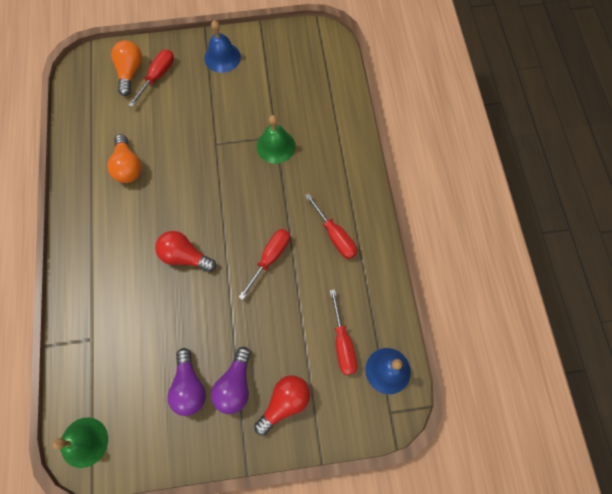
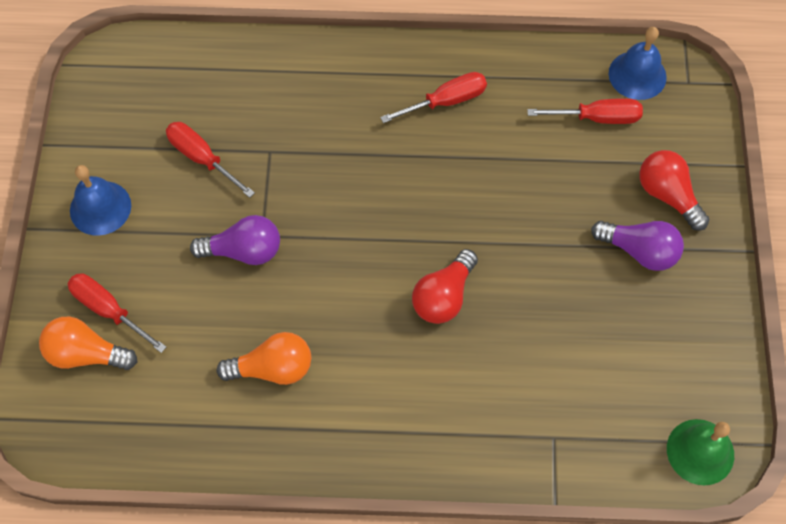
camera: 80 degrees left, 5 degrees down
purple light bulb [167,348,206,416] -> purple light bulb moved to [190,215,280,265]
red screwdriver [239,229,290,300] -> red screwdriver moved to [166,122,255,198]
green bell [257,115,295,164] -> none

